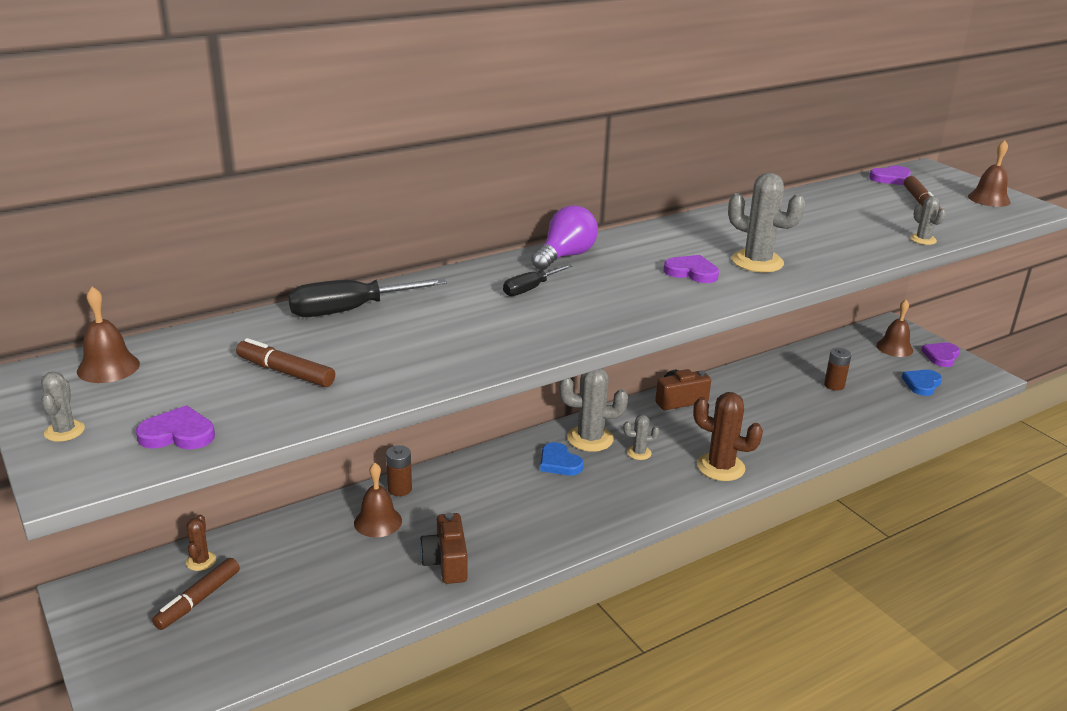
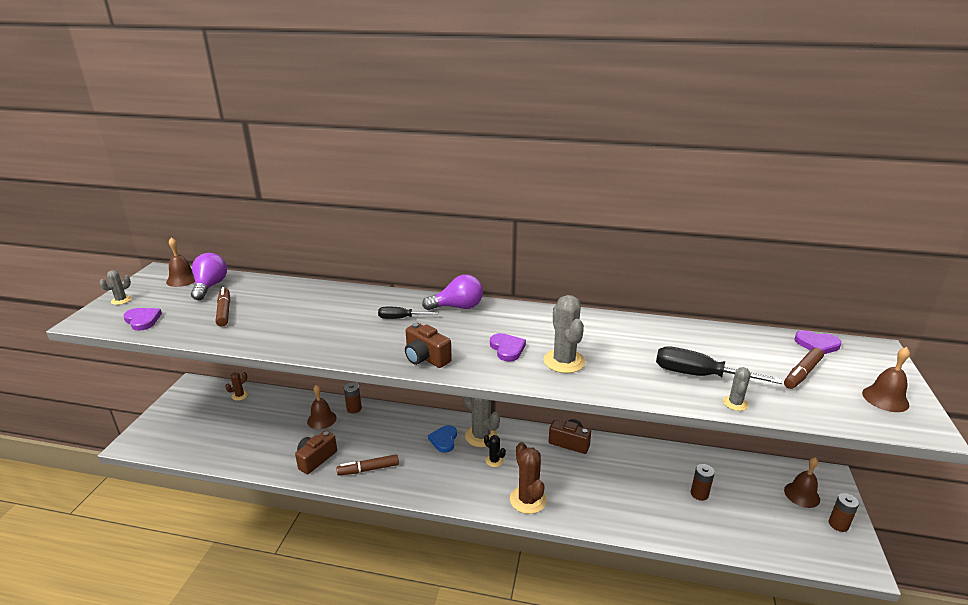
camera: 45 degrees right, 0 degrees up
brown marker [152,558,240,630] -> brown marker moved to [336,454,399,476]
black screwdriver [288,278,447,317] -> black screwdriver moved to [656,346,782,384]
grey cactus [623,415,660,460] -> black cactus [484,435,506,467]
blue heart [902,370,942,396] -> none
purple heart [921,343,960,367] -> brown battery [829,493,859,532]
none -> purple light bulb [191,253,227,300]
none -> brown camera [405,323,452,368]

